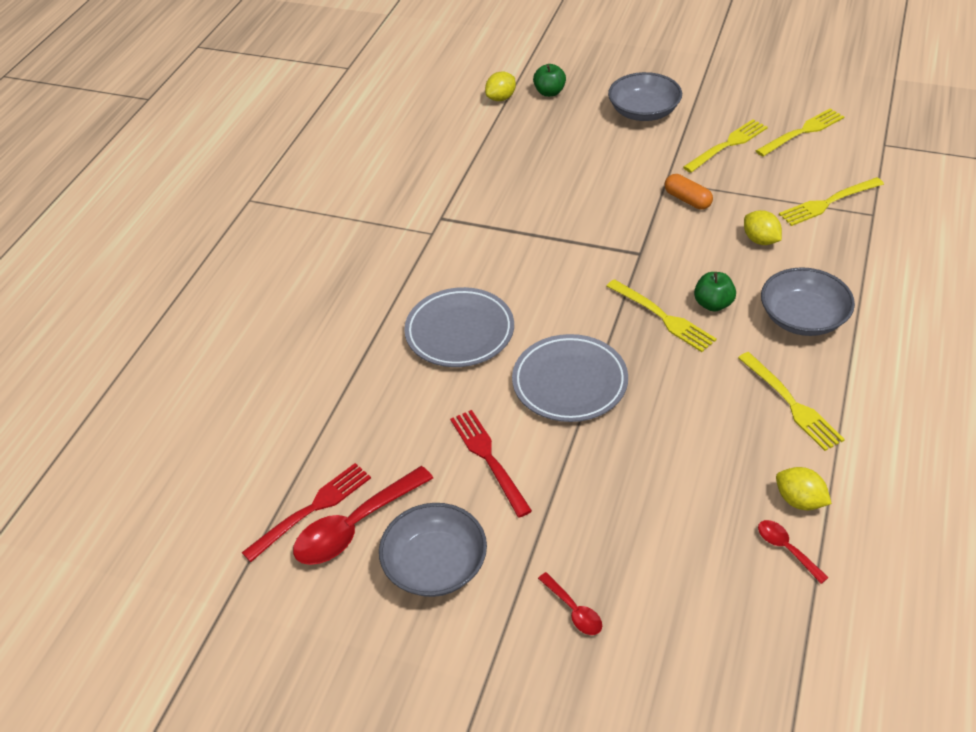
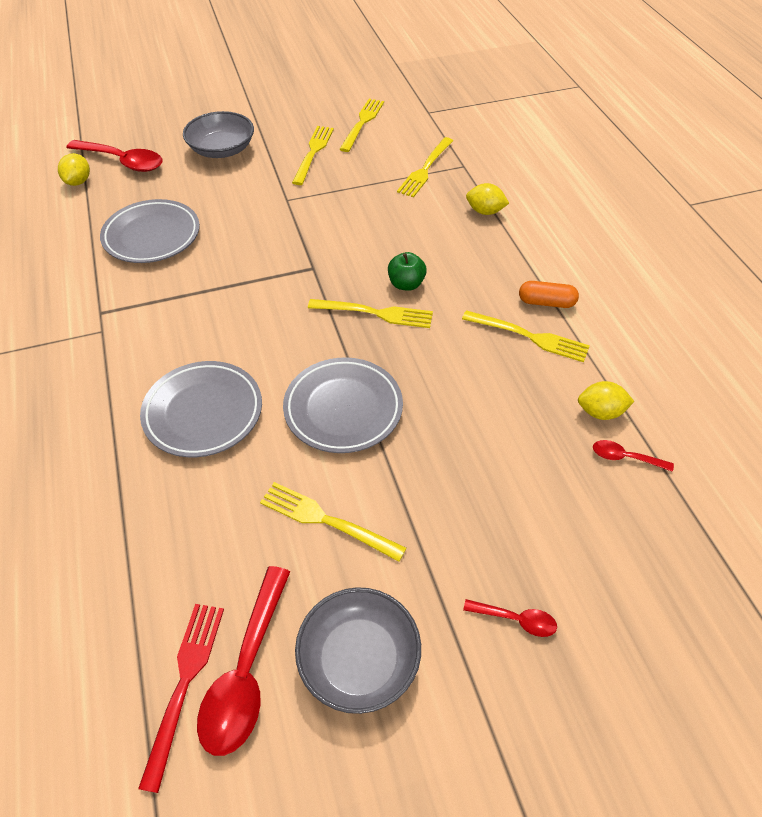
camera: 40 degrees left, 5 degrees up
red fork [450,410,532,518] -> yellow fork [260,482,406,562]
green apple [533,64,566,97] -> red spoon [66,140,162,172]
orange capsule [665,174,713,210] -> orange capsule moved to [519,281,579,308]
yellow lemon [744,210,782,245] -> yellow lemon moved to [466,183,509,215]
grey bowl [761,267,855,336] -> none
none -> grey plate [100,199,200,263]

